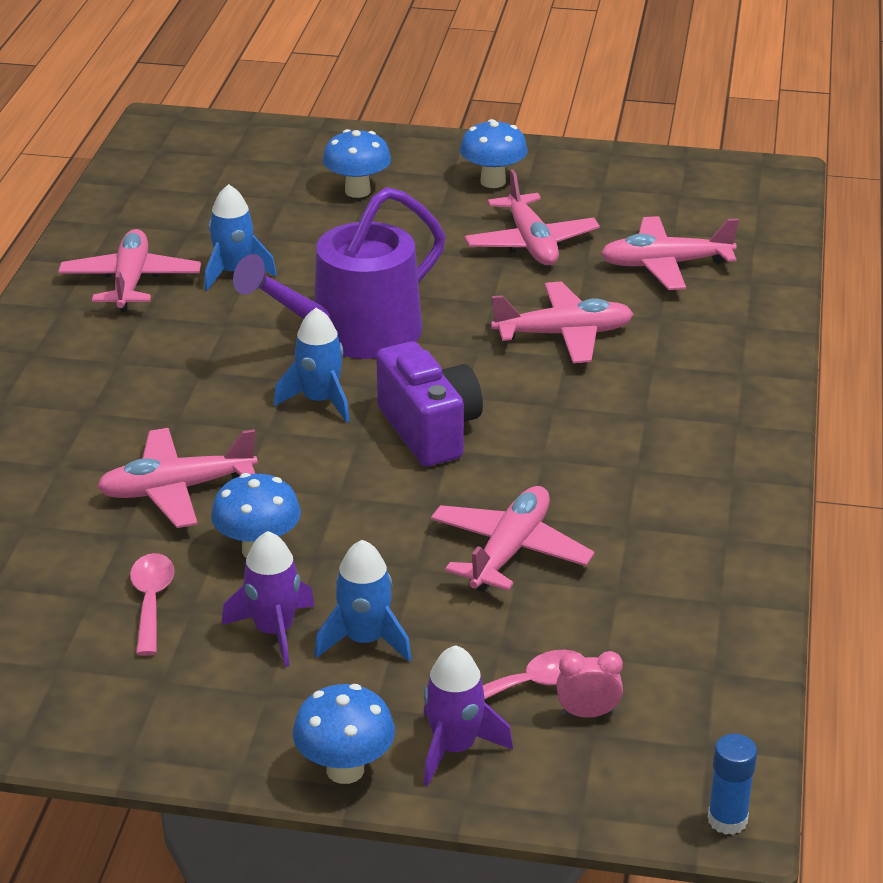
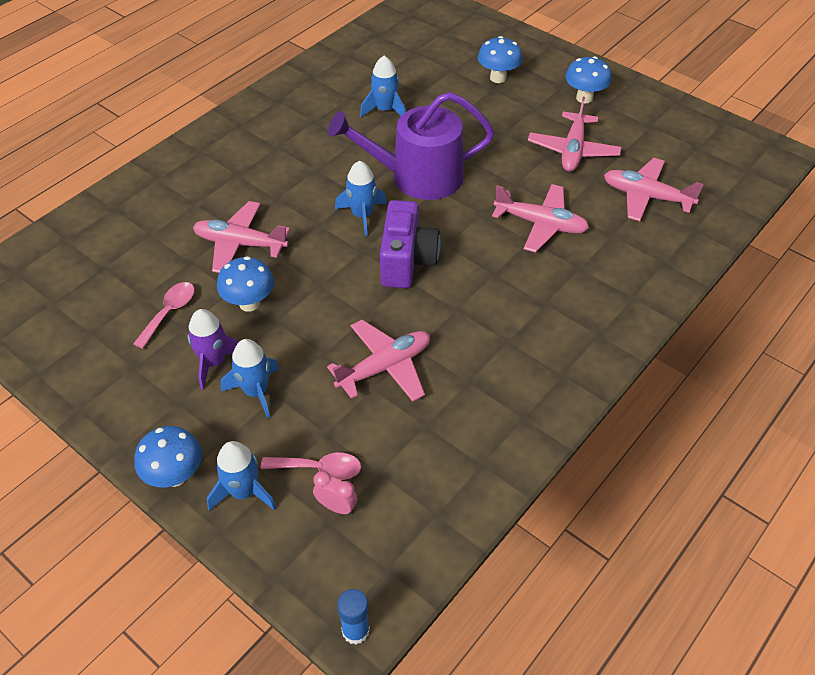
camera: 30 degrees right, 15 degrees up
pink plane [58,229,201,312] -> none
purple rocket [424,645,513,786] -> blue rocket [207,441,276,510]

